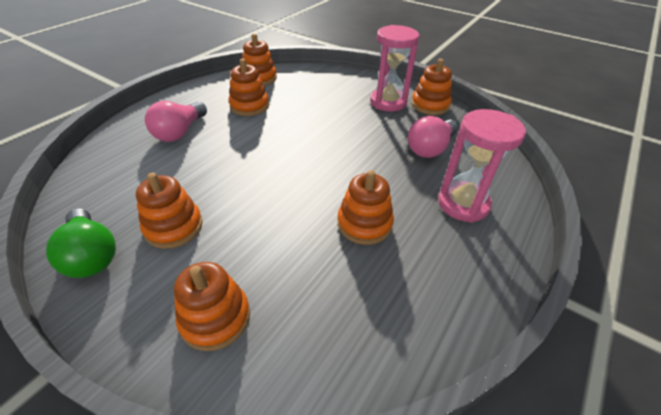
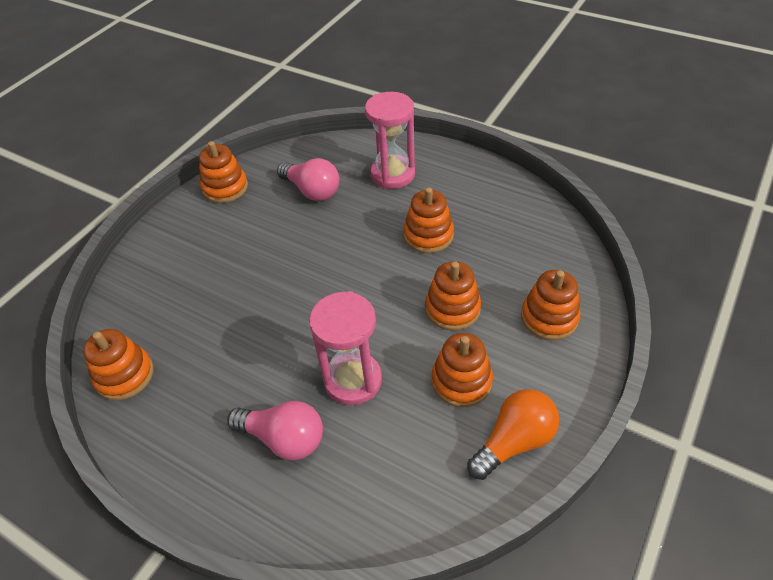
camera: 90 degrees left, 5 degrees up
green light bulb [46,208,116,278] -> orange light bulb [467,389,559,480]
orange stacking toy [229,59,269,116] -> orange stacking toy moved to [425,261,481,331]
pink hourglass [370,25,419,112] -> pink hourglass moved to [309,291,382,405]

